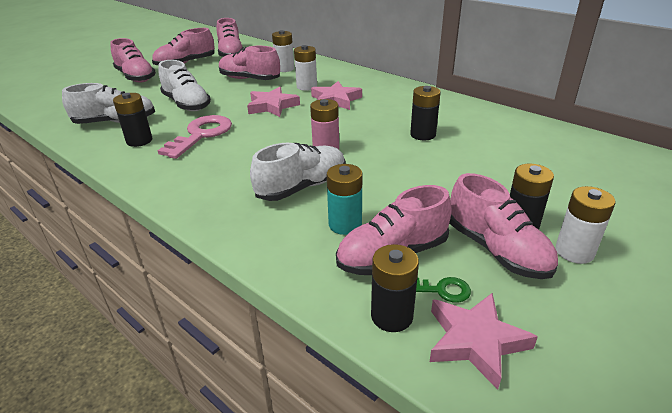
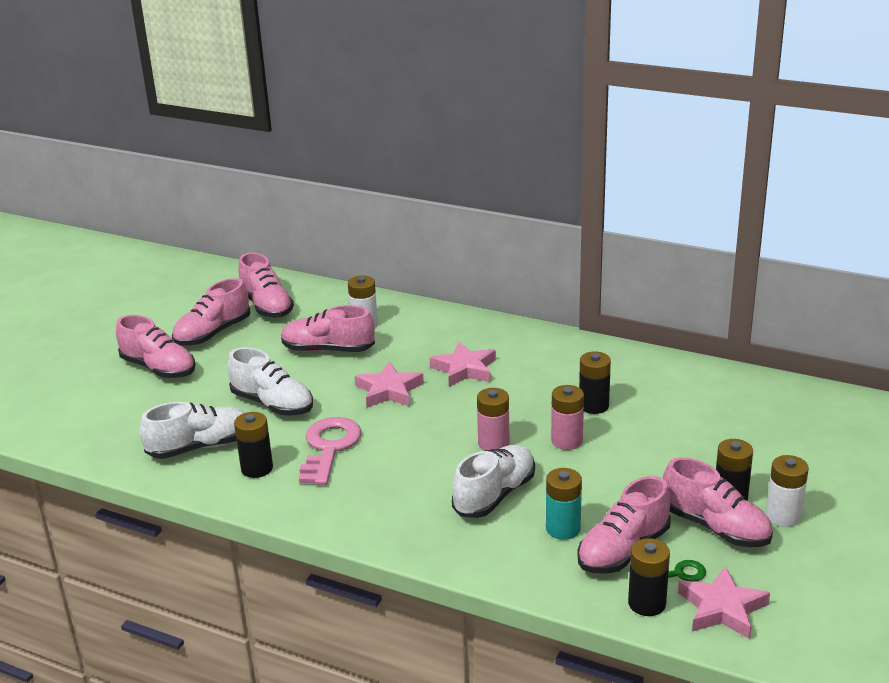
camera: 15 degrees left, 5 degrees down
white battery [294,45,317,91] -> none
none -> pink battery [551,385,584,450]

